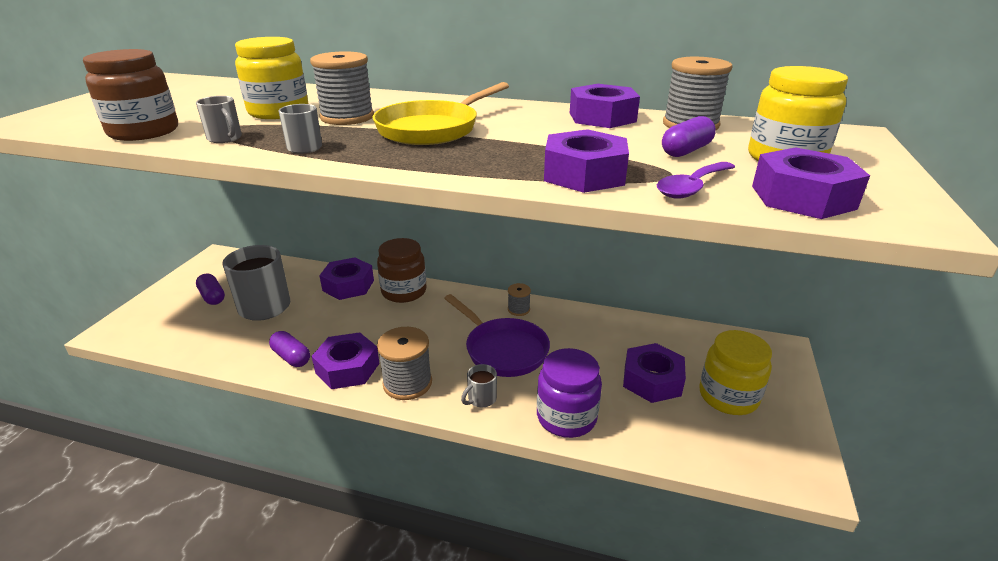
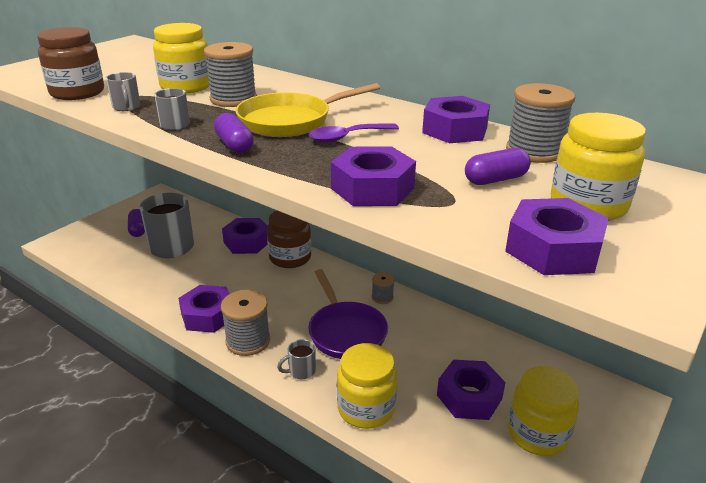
camera: 20 degrees right, 0 degrees up
purple capsule [269,331,310,367] -> purple capsule moved to [214,113,254,153]
purple jar [537,348,602,438] -> yellow jar [337,343,397,429]
purple spoon [657,162,735,199] -> purple spoon moved to [309,123,399,142]

